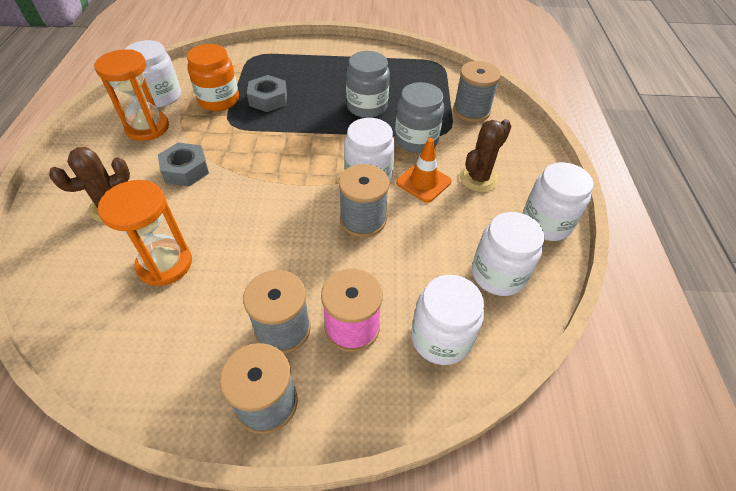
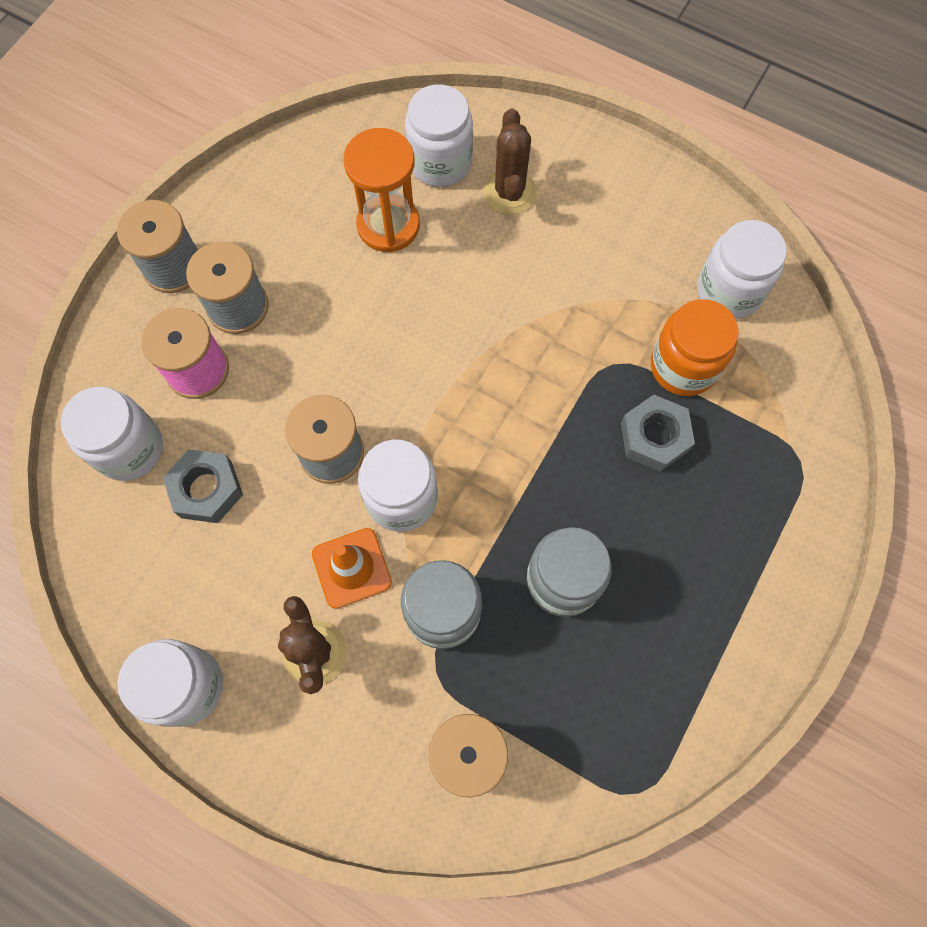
camera: 120 degrees right, 20 degrees up
orange hourglass [94,49,169,141] -> none
grey nut [158,142,209,186] -> grey nut moved to [163,449,243,523]
white jar [472,212,544,296] -> white jar moved to [405,84,473,187]

